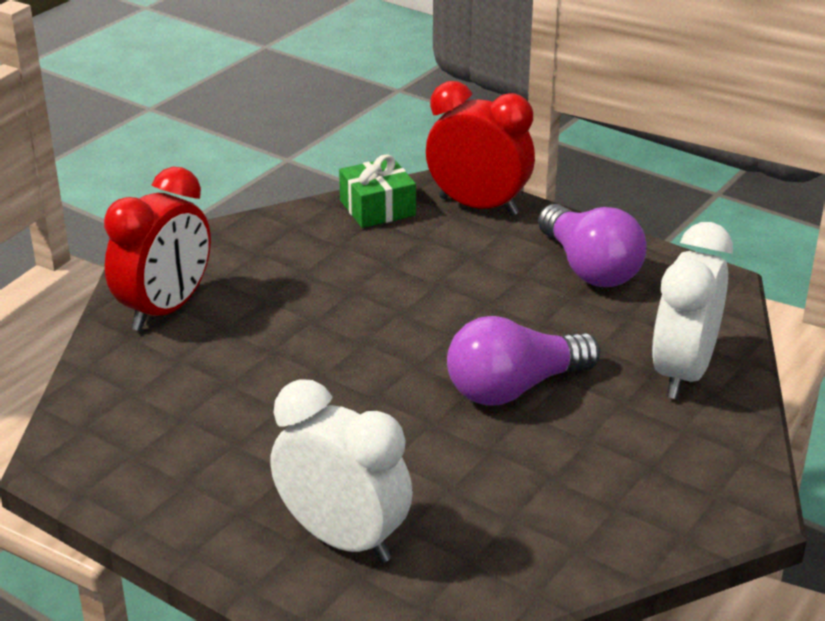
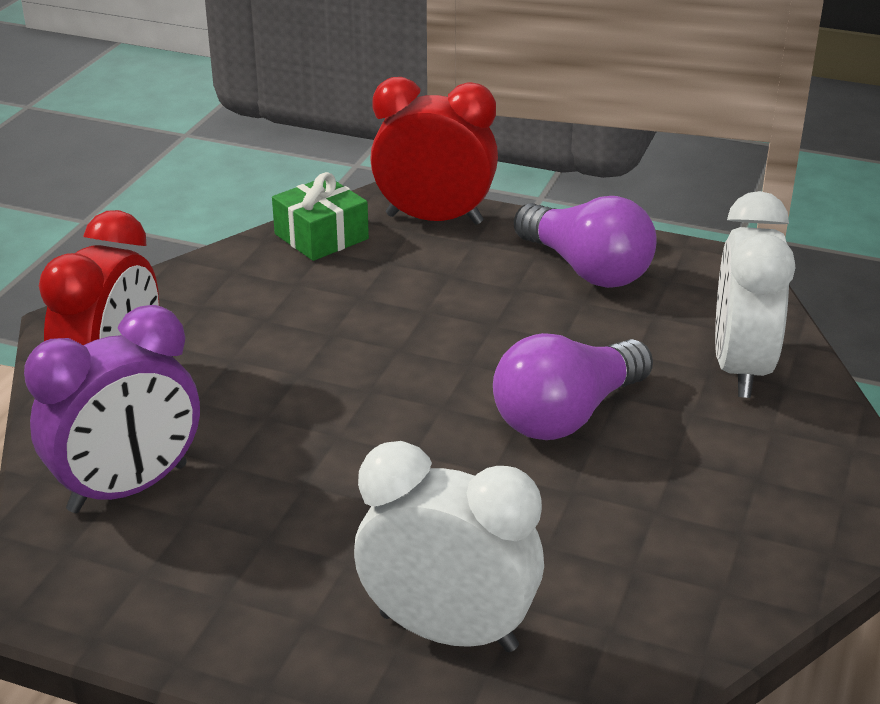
camera: 15 degrees left, 0 degrees up
none -> purple clock [24,305,200,513]

